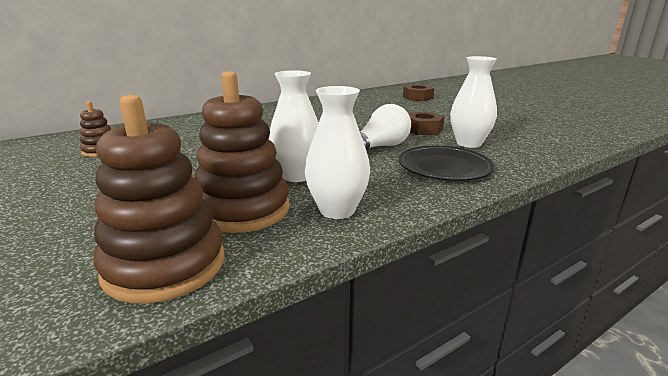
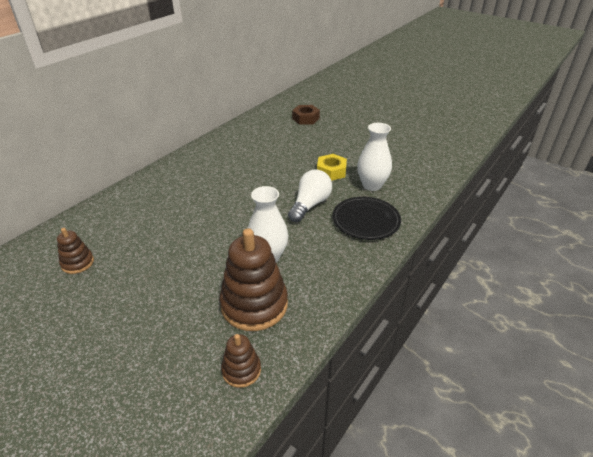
camera: 20 degrees left, 15 degrees up
brown stacking toy [93,95,224,304] -> brown stacking toy [221,334,261,388], size x0.51
white vase [305,86,370,219] -> none
brown nut [409,112,444,135] -> yellow nut [317,154,347,181]

